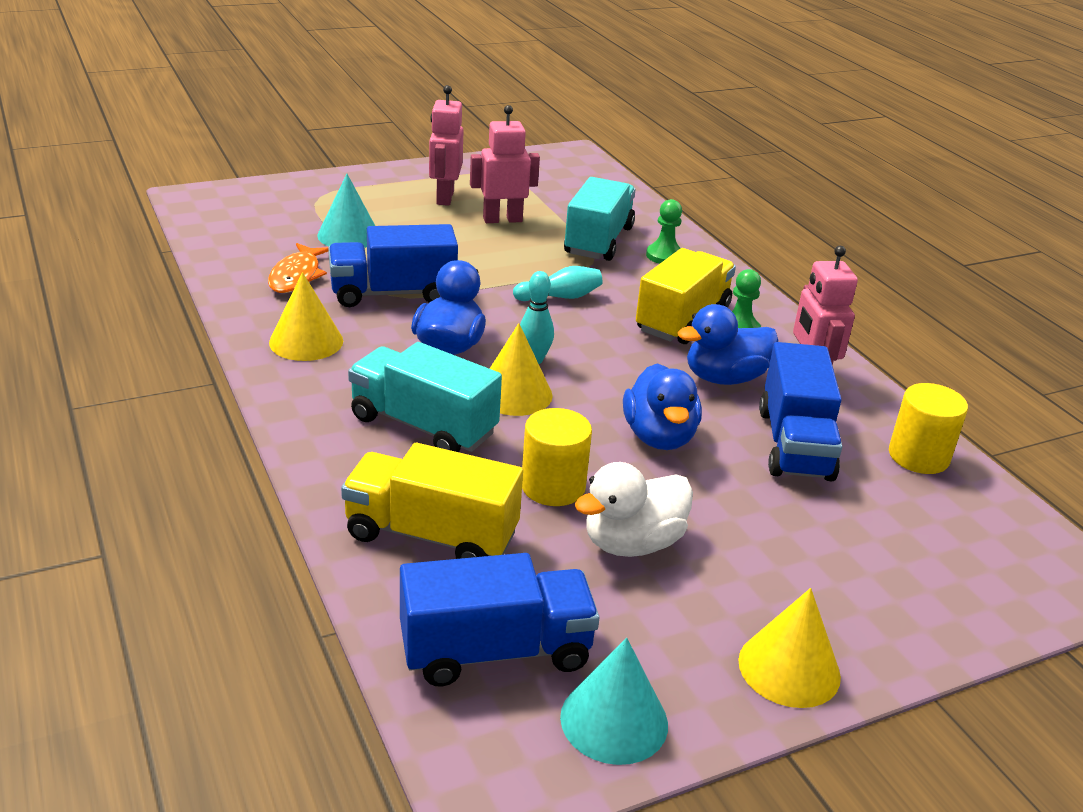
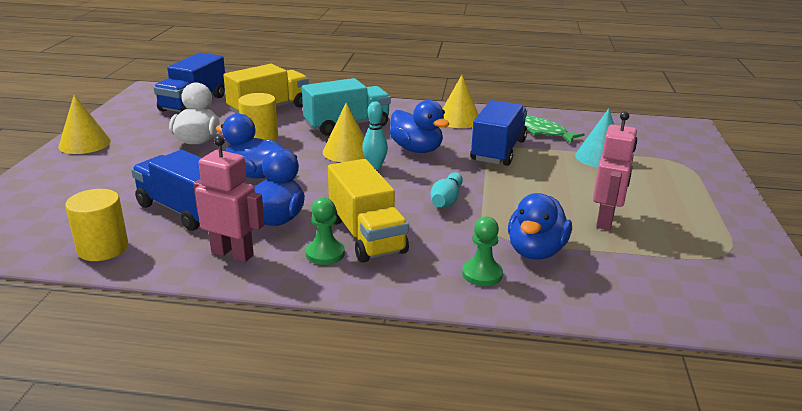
camera: 125 degrees right, 5 degrees down
orange fish [268,243,328,293] -> green fish [525,116,585,143]
pink robot [429,85,464,206] -> none
turquoise cone [560,638,668,765] -> none
turquoise truck [564,177,635,261] -> blue duck [508,193,572,260]

